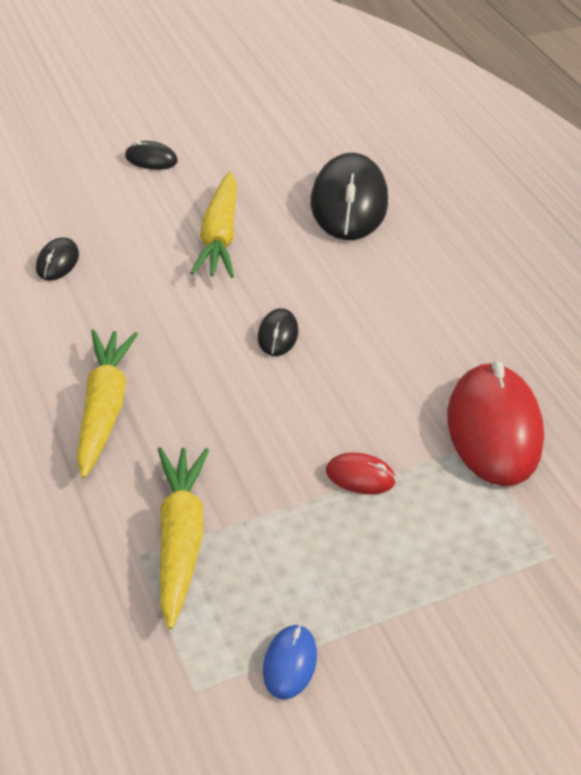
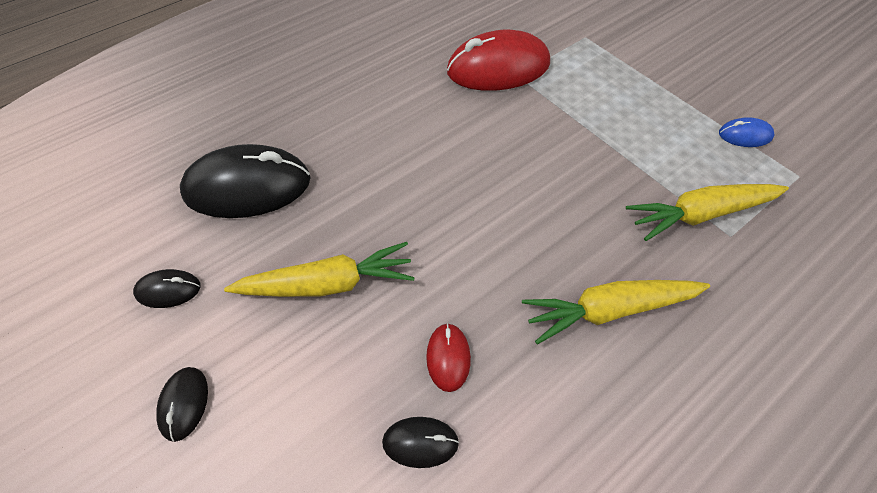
camera: 100 degrees left, 10 degrees up
black mouse [258,308,298,356] -> black mouse moved to [133,269,201,308]
red mouse [326,453,396,494] -> red mouse moved to [426,323,471,392]

